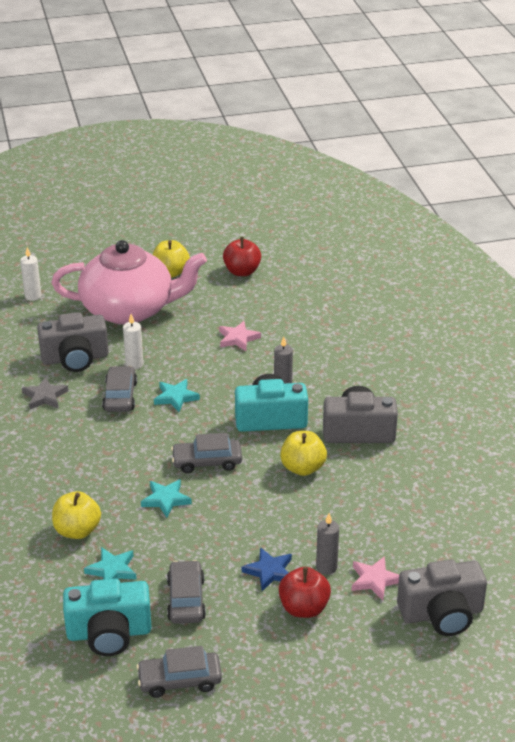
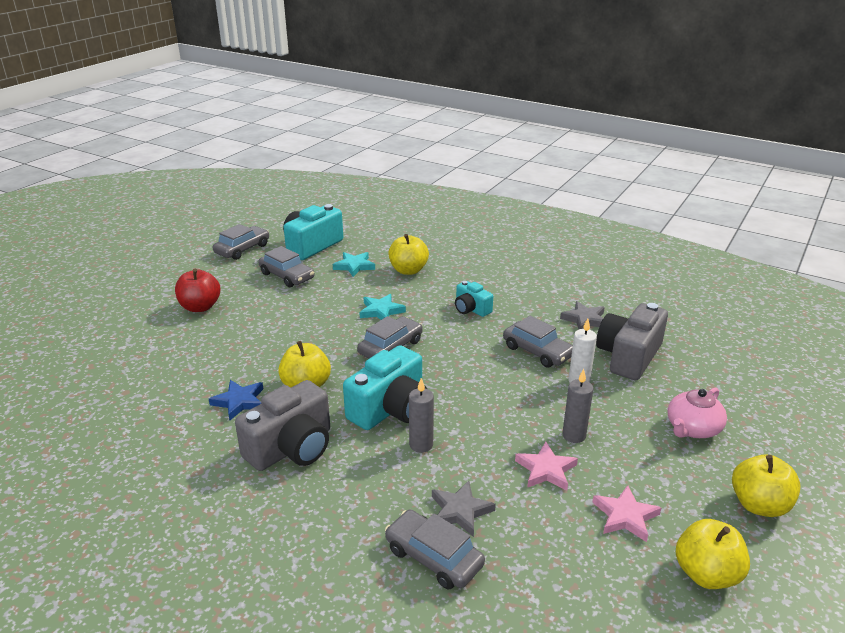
camera: 135 degrees right, 5 degrees down
white candle [20,247,41,301] -> none
pink teapot [51,240,207,325] -> pink teapot [667,388,727,438], size x0.44
turquoise star [154,379,200,412] -> none
red apple [223,237,261,276] -> yellow apple [676,519,750,589]
blue star [242,547,292,591] -> blue star moved to [209,380,263,420]
grey candle [316,513,339,575] -> grey candle moved to [562,369,594,443]
pink star [351,556,399,600] -> pink star moved to [592,485,661,542]
grey camera [397,559,487,636] -> none
none -> grey car [385,510,485,589]
none -> grey star [432,481,496,537]
none -> turquoise camera [455,281,493,317]

